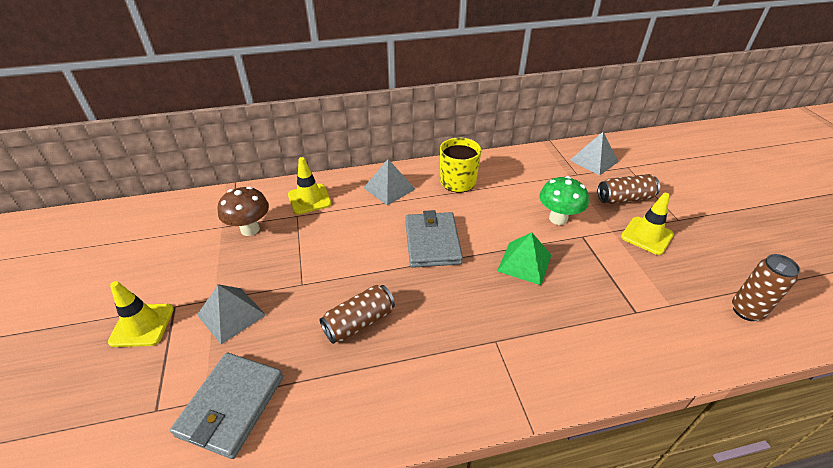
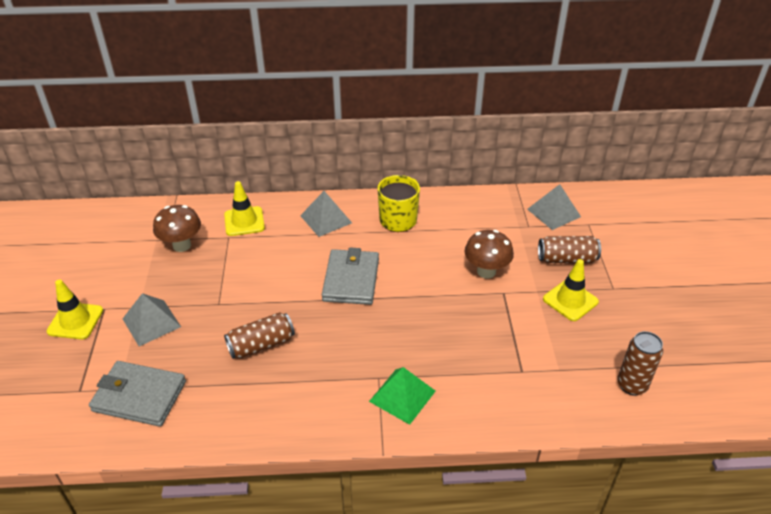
camera: 10 degrees right, 0 degrees up
grey wallet [170,353,283,459] -> grey wallet turned 75 degrees clockwise [89,361,186,427]
green pyramid [497,232,551,285] -> green pyramid moved to [369,367,436,425]
green mushroom [539,176,589,225] -> brown mushroom [464,230,514,278]

